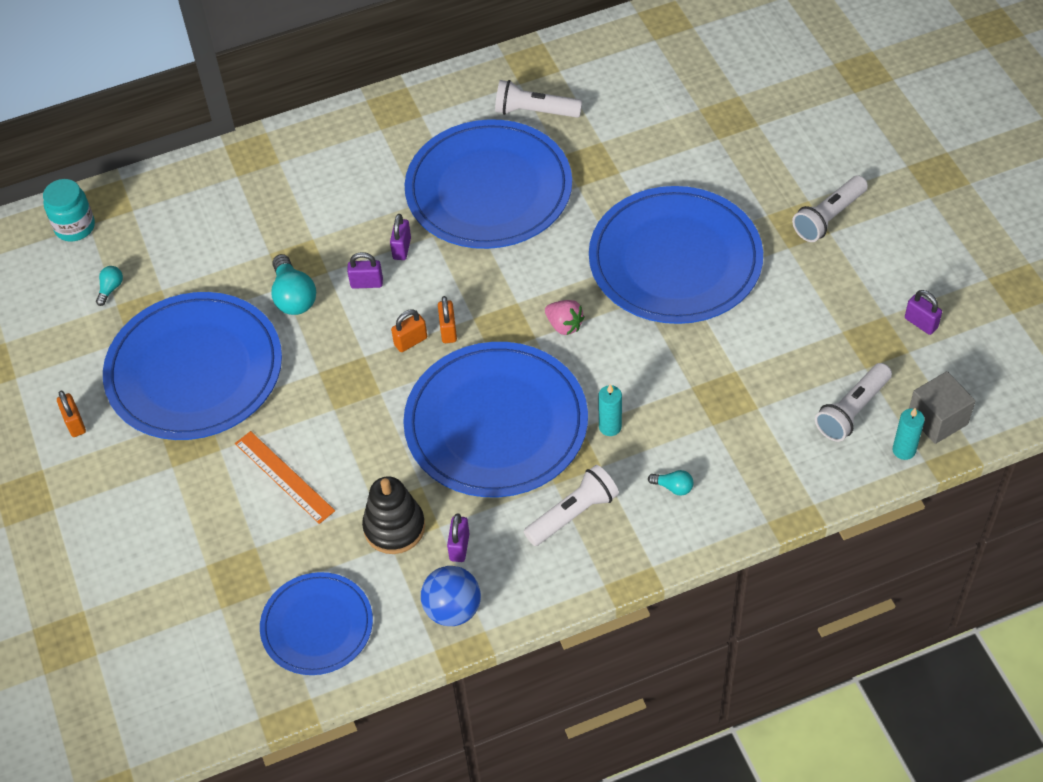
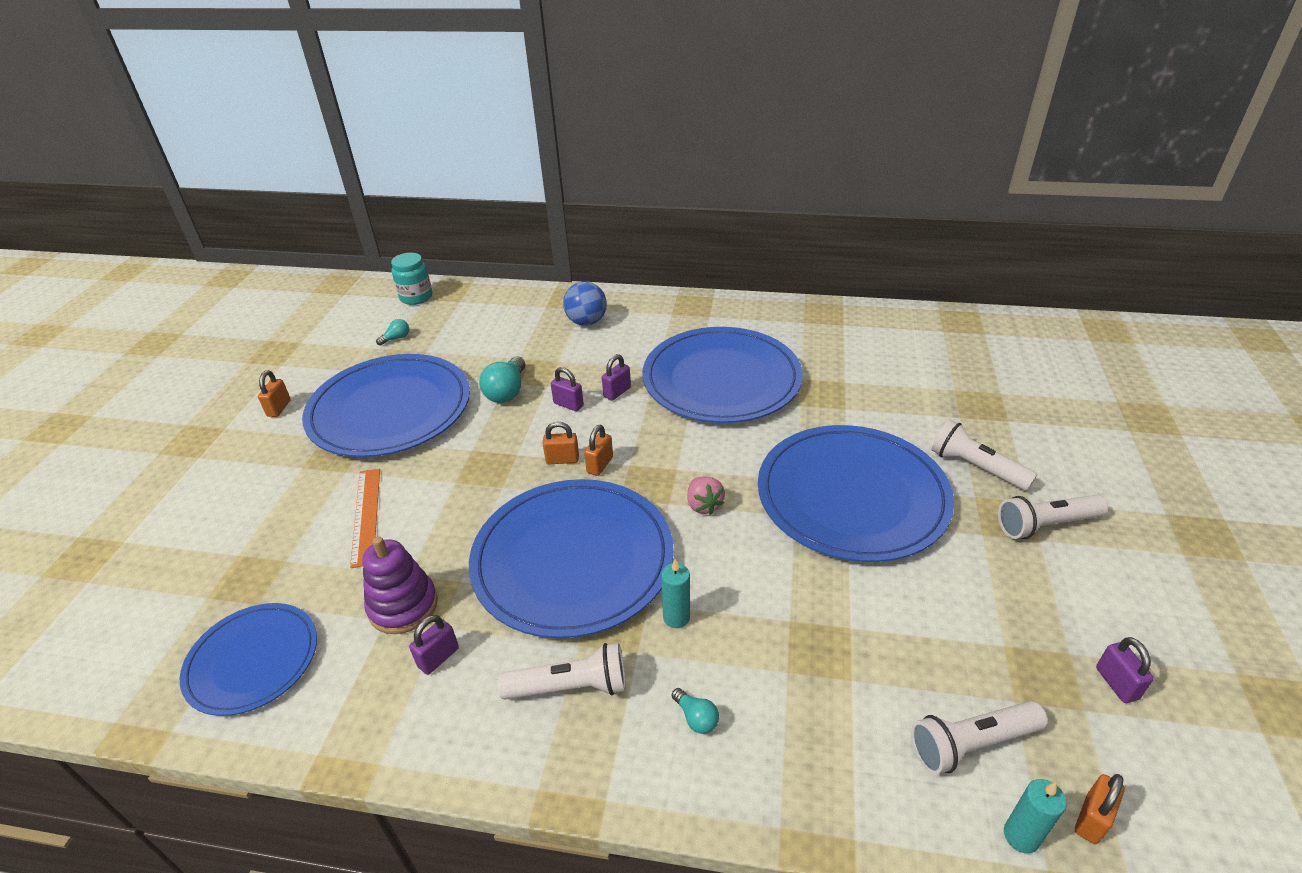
camera: 30 degrees right, 15 degrees down
black stacking toy [362,477,425,554] -> purple stacking toy [362,536,438,634]
blue ball [421,566,481,626] -> blue ball moved to [563,282,607,326]
white flashlight [495,80,582,118] -> white flashlight moved to [932,420,1037,491]
grey cube [909,371,976,444] -> orange padlock [1075,774,1125,844]

